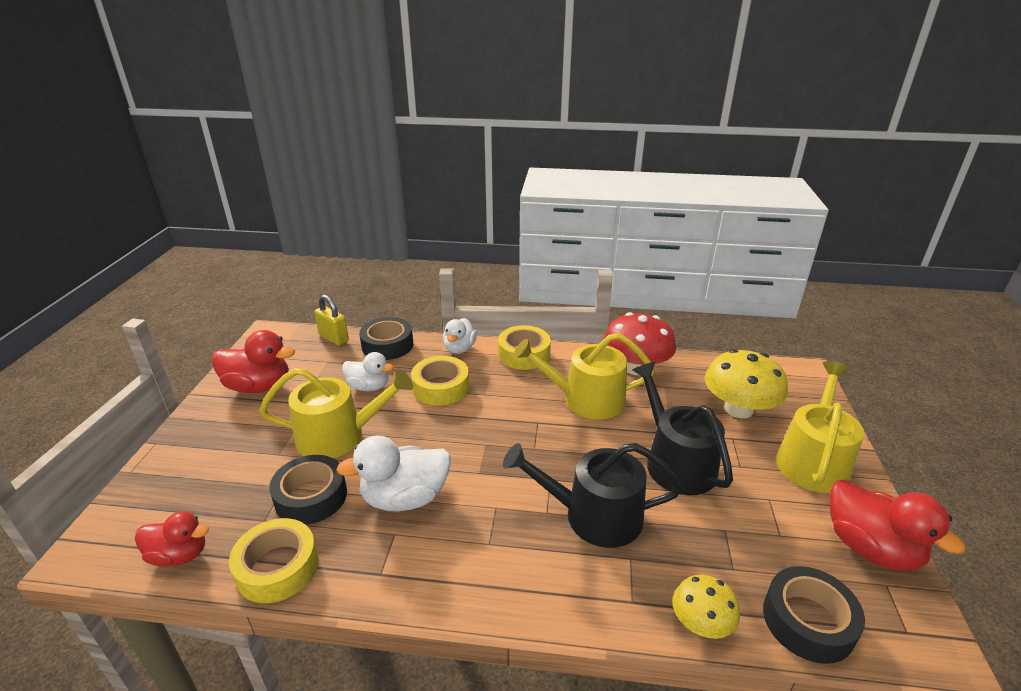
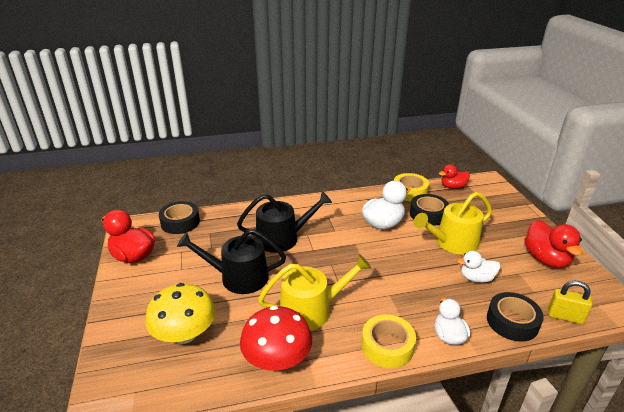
camera: 160 degrees right, 0 degrees up
red duck [211,330,295,393] -> red duck turned 90 degrees counterclockwise [525,220,582,268]
yellow tape [411,356,469,406] -> none
black watering can [633,362,733,495] -> black watering can turned 135 degrees clockwise [177,229,286,294]
yellow mushroom [673,575,740,639] -> none
yellow watering can [776,361,864,493] -> none

